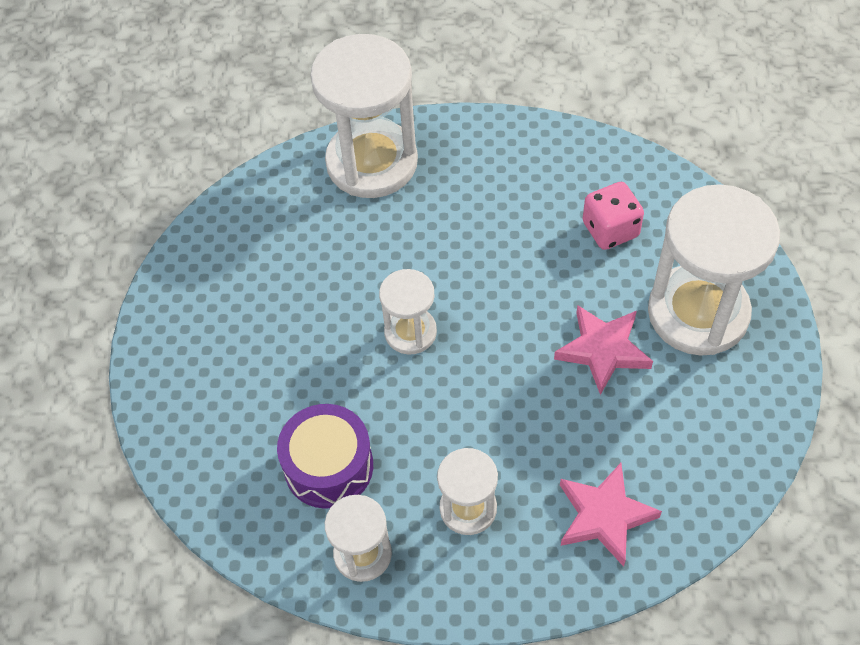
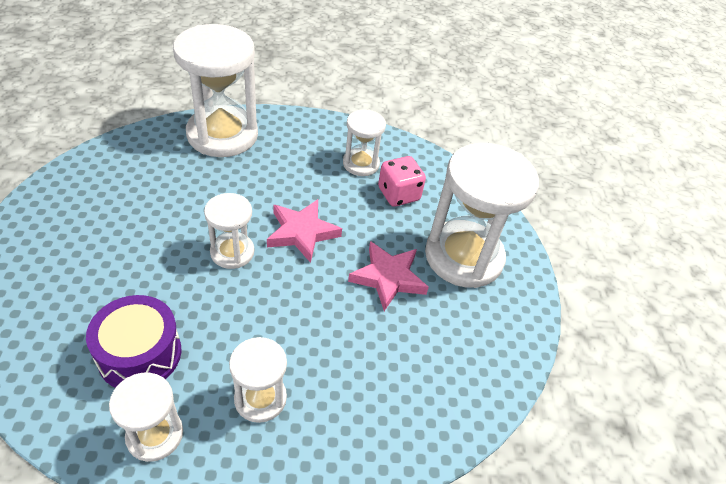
camera: 10 degrees left, 10 degrees down
pink star [560,463,662,567] -> pink star moved to [267,199,342,263]
none -> white hourglass [343,109,386,176]

